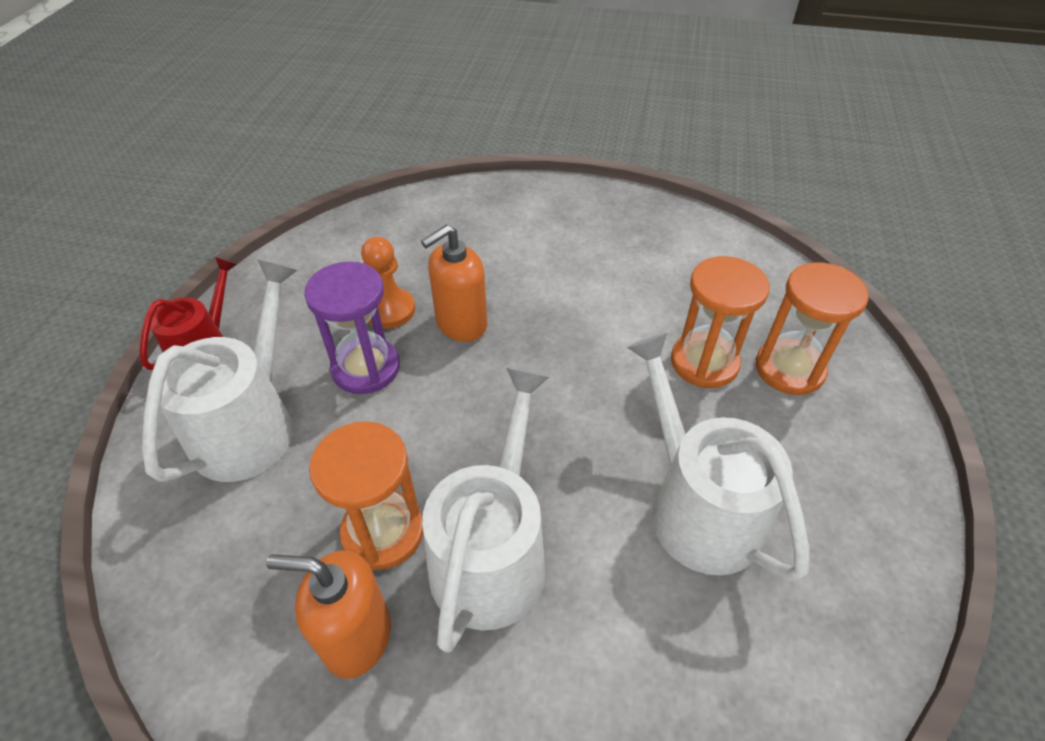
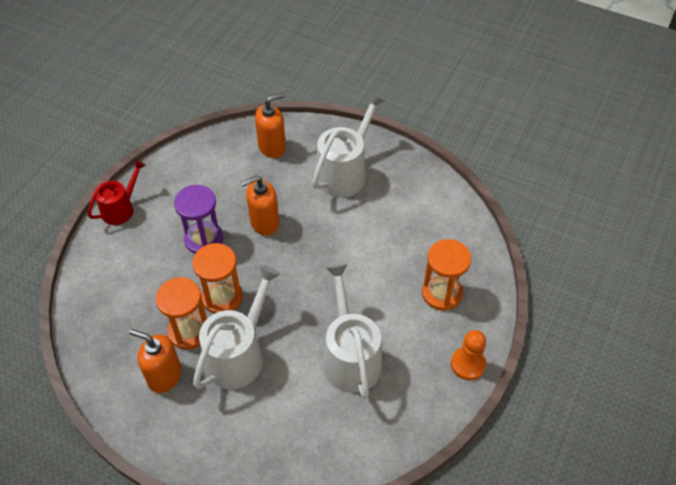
camera: 15 degrees right, 5 degrees up
white watering can [142,260,297,482] -> white watering can moved to [312,93,385,198]
orange pawn [361,237,415,329] -> orange pawn moved to [451,330,486,380]
orange hourglass [671,256,770,388] -> orange hourglass moved to [192,243,243,314]
none -> orange soap dispenser [255,93,286,158]

